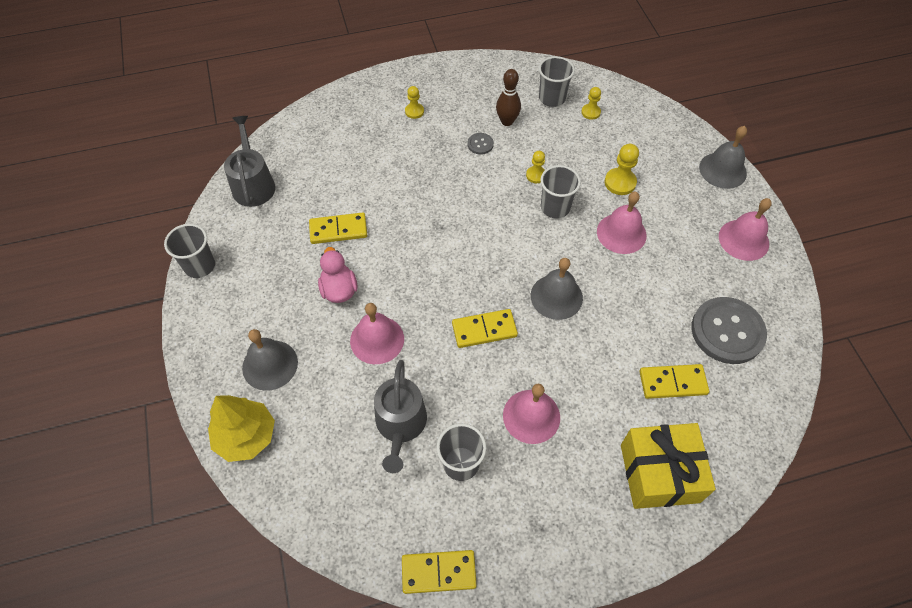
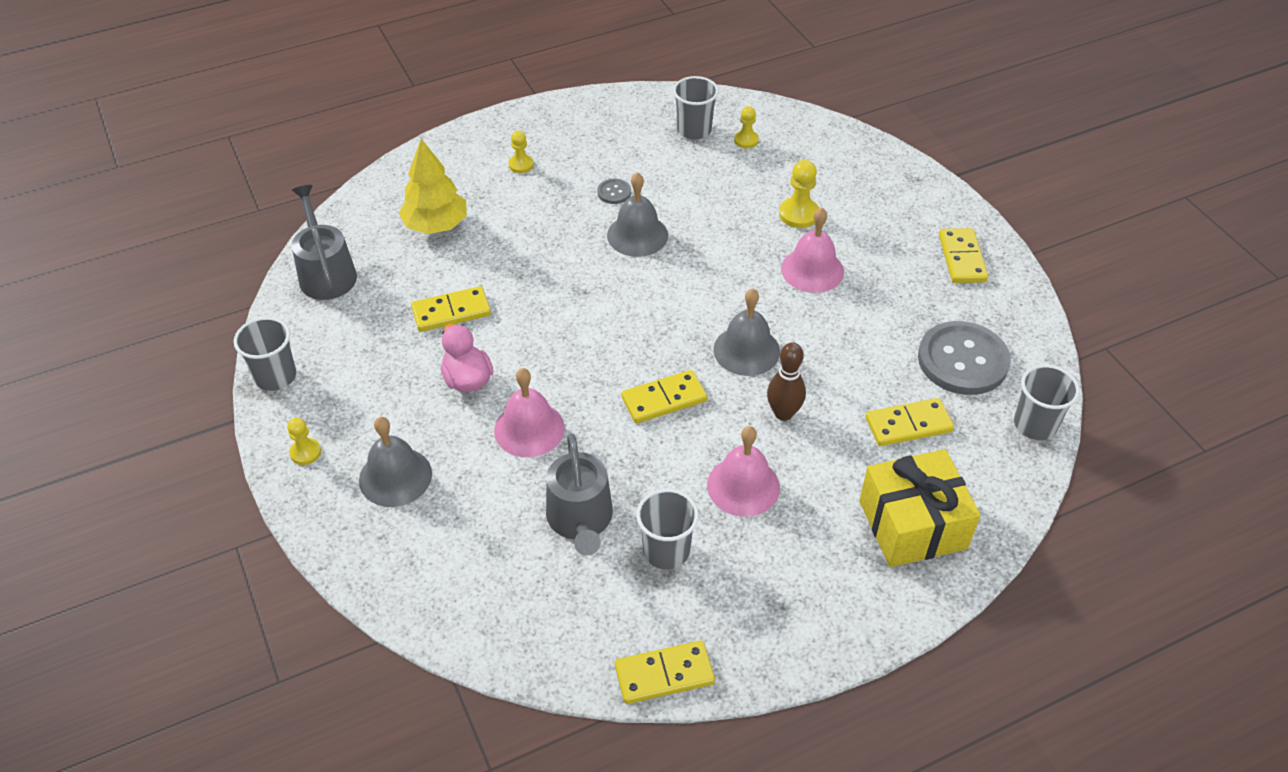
camera: 10 degrees left, 10 degrees down
yellow tree [208,395,275,462] -> yellow tree moved to [399,139,467,234]
brown bowling pin [496,69,521,126] -> brown bowling pin moved to [767,342,806,421]
yellow pawn [526,151,545,183] -> yellow pawn moved to [287,418,321,465]
grey cup [540,165,581,218] -> grey cup moved to [1014,365,1080,440]
grey bell [699,126,747,189] -> grey bell moved to [607,172,668,257]
pink bell [719,198,772,261] -> yellow domino [939,228,988,283]

